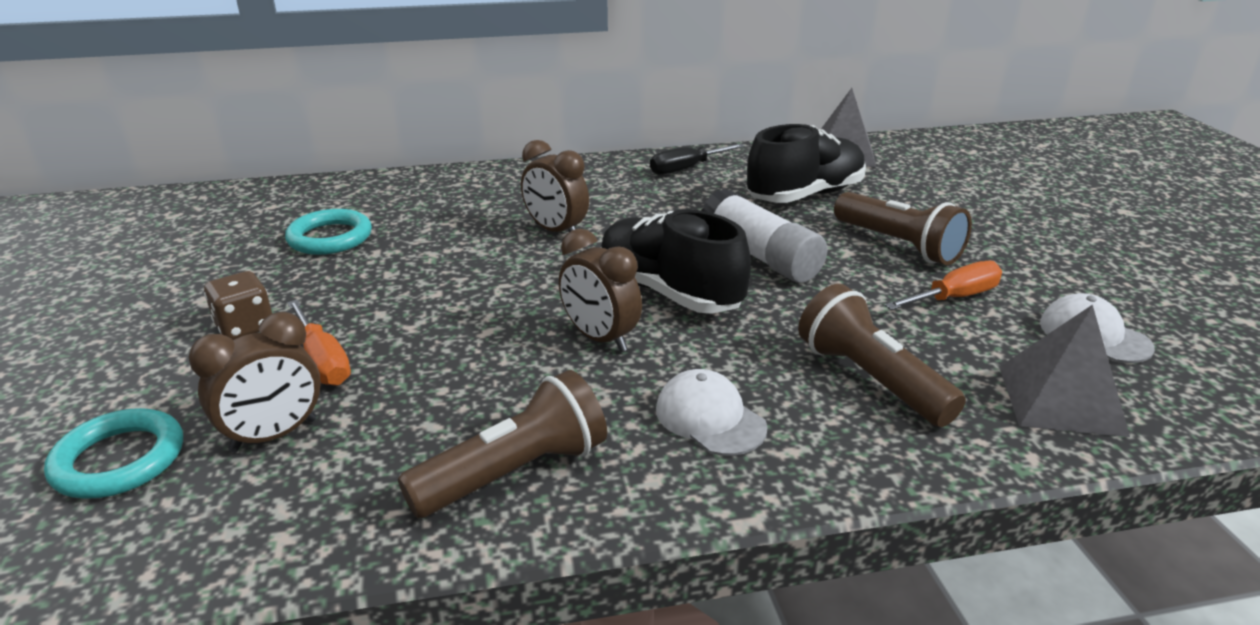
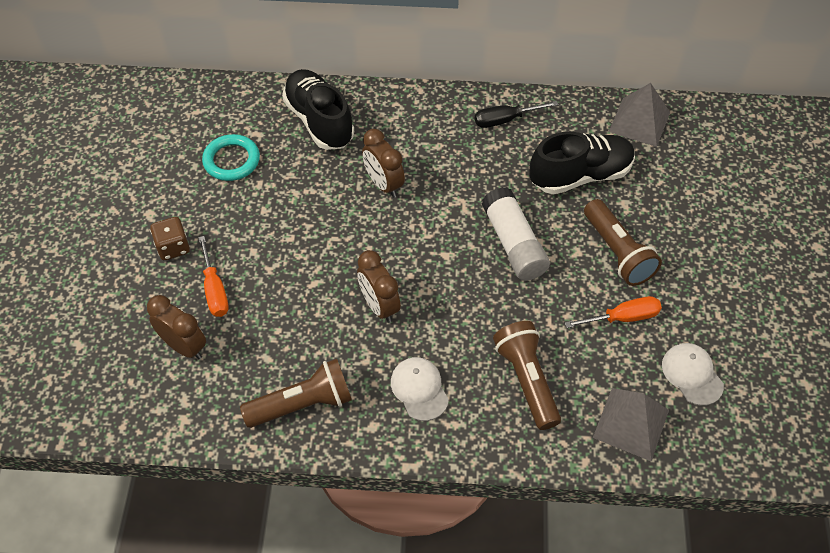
camera: 15 degrees right, 25 degrees up
turquoise ring [44,408,183,499] -> none
brown clock [188,312,321,452] -> brown clock turned 120 degrees counterclockwise [147,295,206,359]
black shoe [601,209,751,314] -> black shoe moved to [282,69,354,150]

